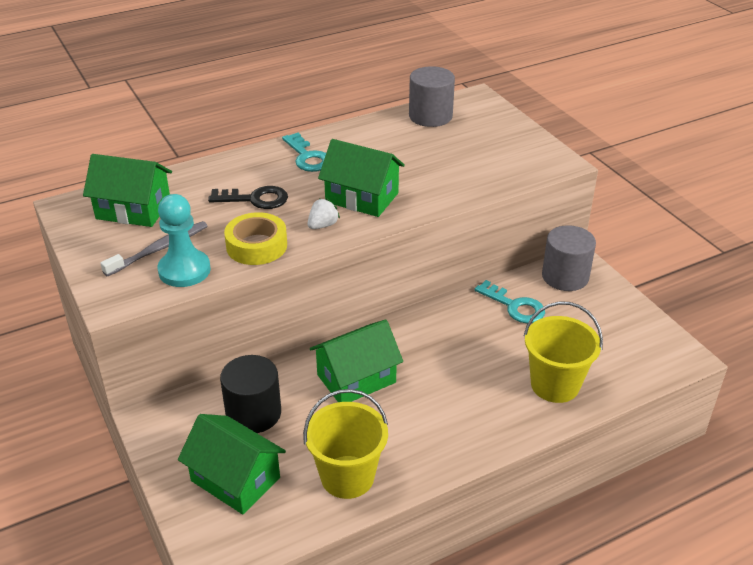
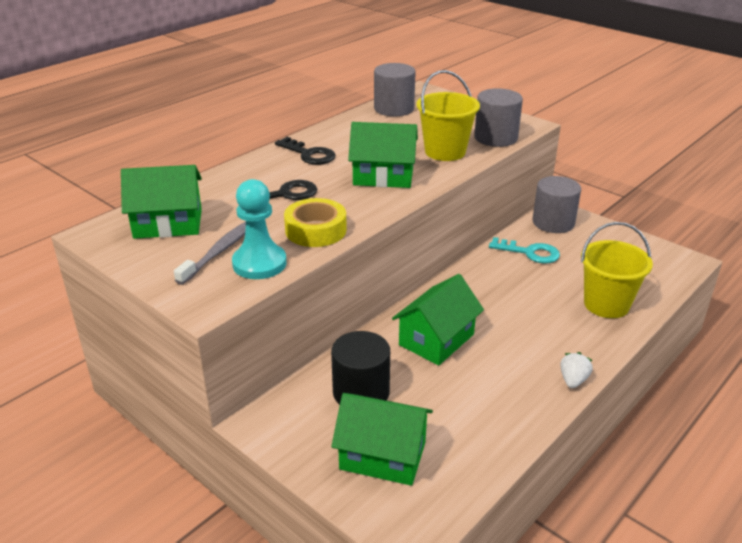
camera: 20 degrees left, 5 degrees down
turquoise key [282,133,326,172] -> black key [275,137,336,165]
yellow bucket [303,389,388,499] -> yellow bucket moved to [417,70,480,161]
white strawberry [307,198,340,229] -> white strawberry moved to [560,352,593,388]
none -> grey cylinder [474,88,523,147]

